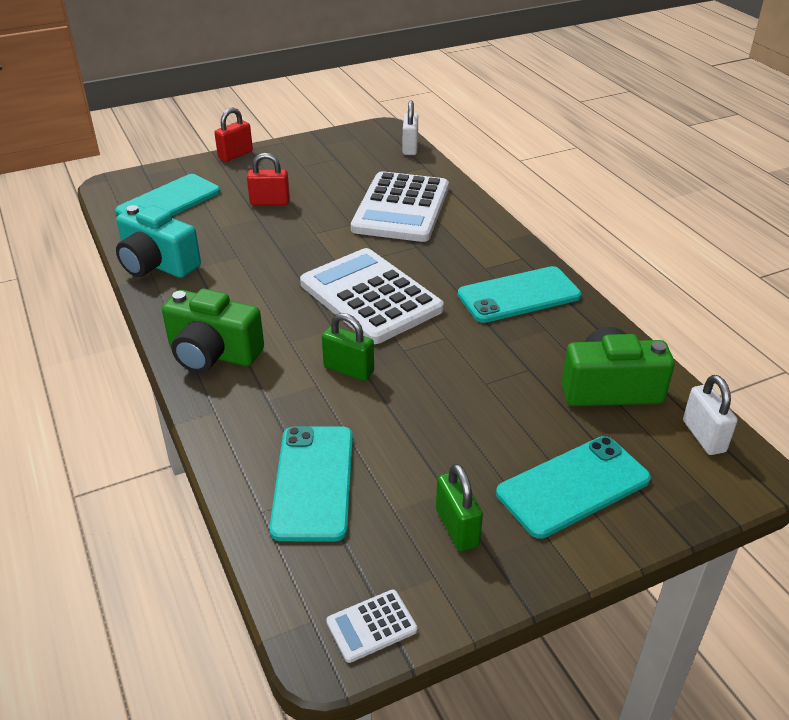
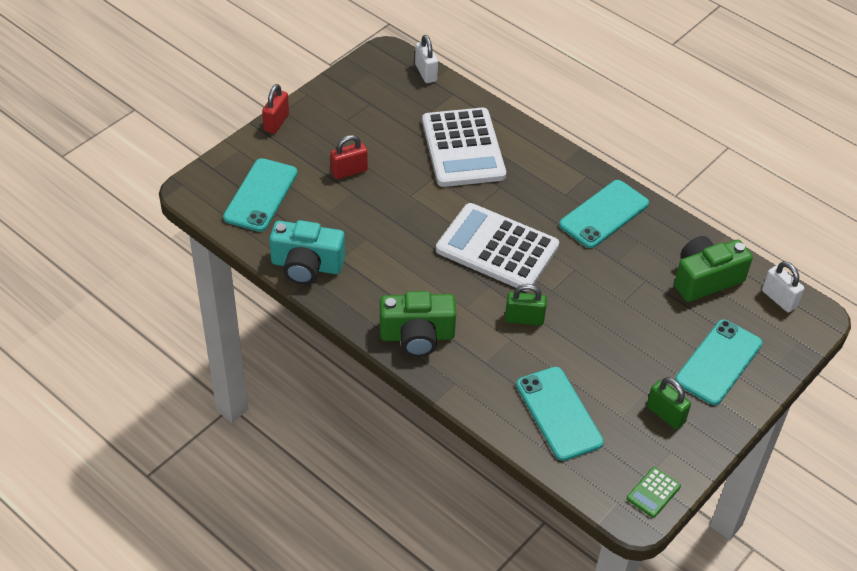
camera: 25 degrees left, 10 degrees up
white calculator [326,589,418,663] -> green calculator [627,467,681,518]

